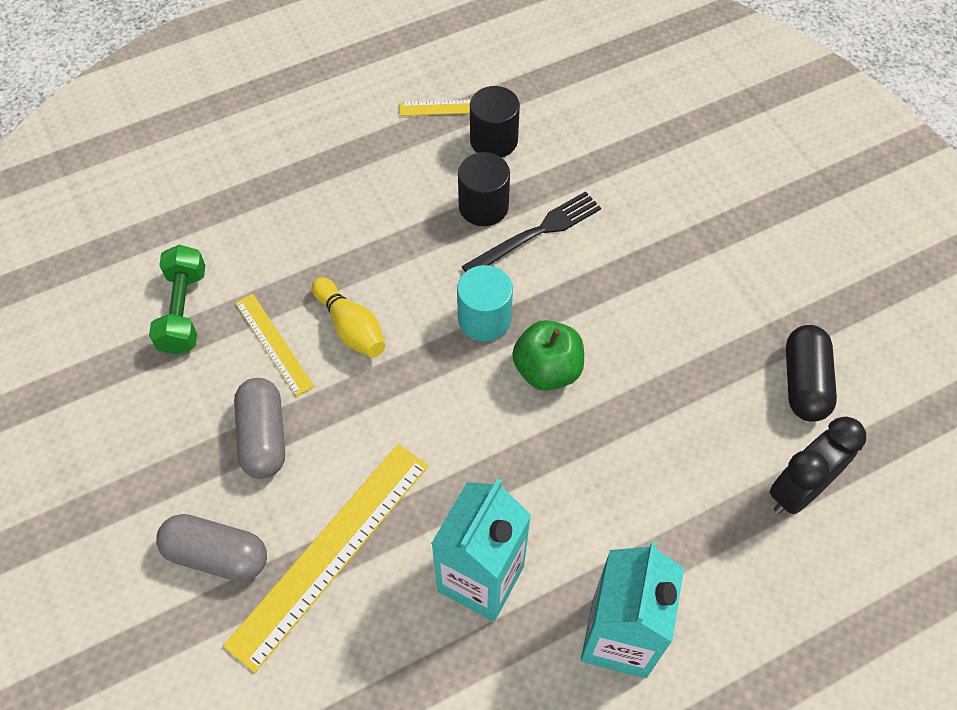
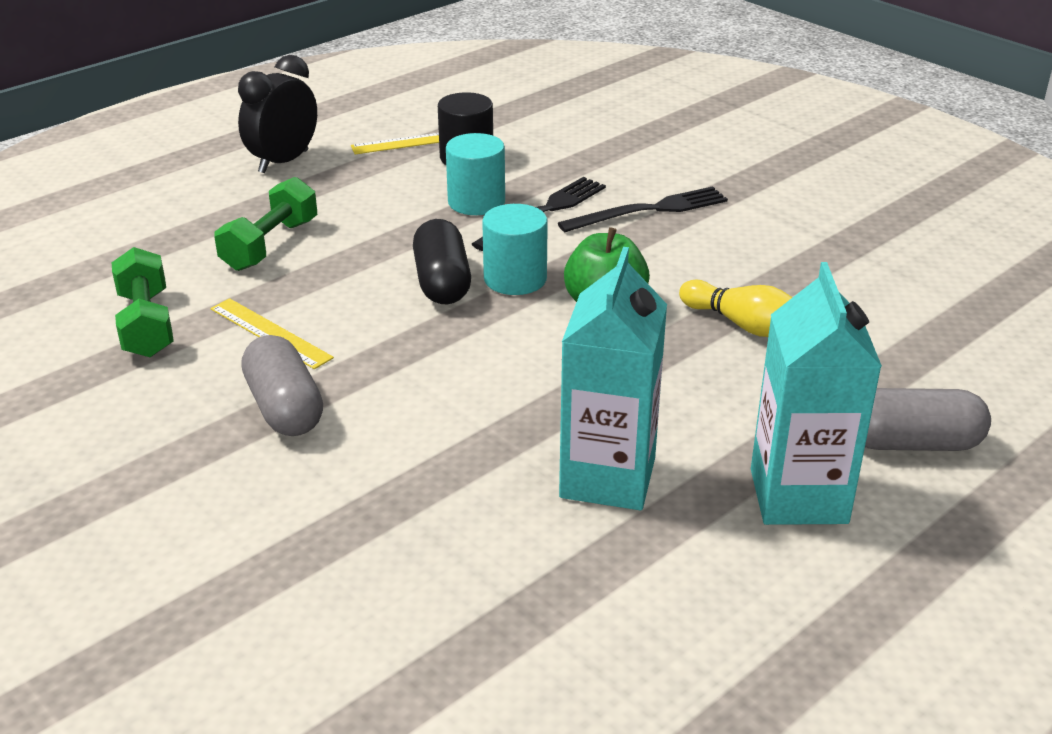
camera: 15 degrees left, 25 degrees down
grey capsule [156,514,267,582] -> grey capsule moved to [865,388,991,451]
yellow ruler [223,444,429,673] -> none
yellow bowling pin [312,277,385,358] -> yellow bowling pin moved to [679,280,793,337]
black cylinder [458,152,510,226] -> turquoise cylinder [446,133,505,215]
black clock [770,416,866,514] -> black clock moved to [238,55,317,173]
black capsule [786,325,837,422] -> black capsule moved to [413,219,471,304]
none -> green dumbbell [214,177,317,271]
none -> black fork [558,186,728,232]

